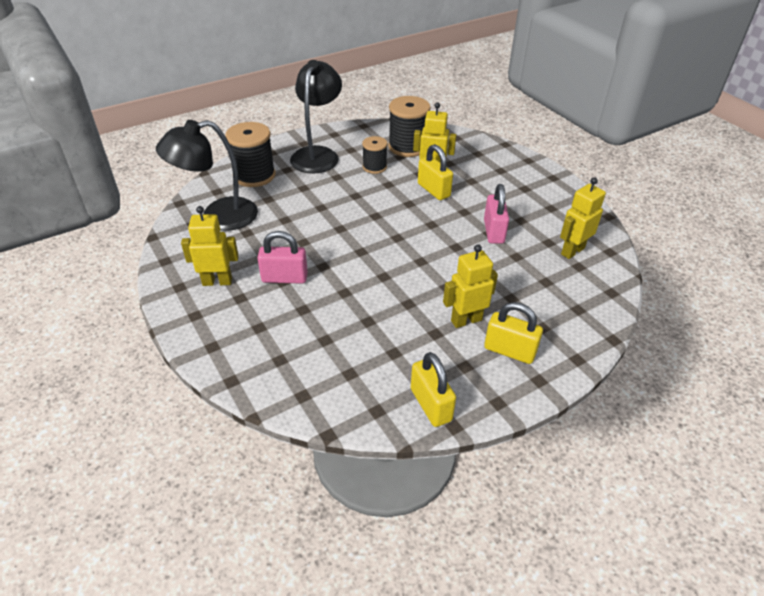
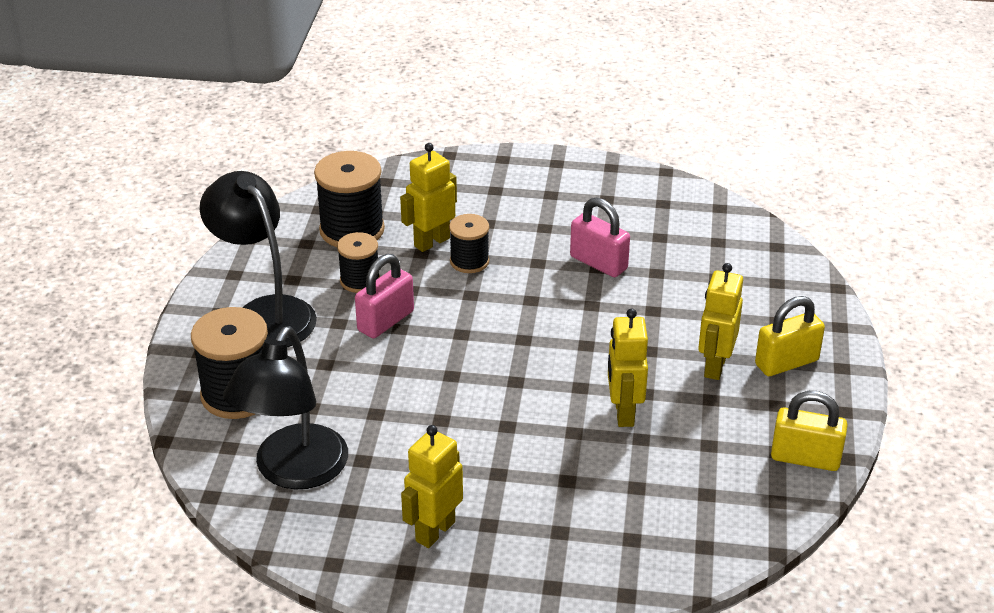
camera: 50 degrees left, 5 degrees down
pink padlock [257,231,308,283] -> pink padlock moved to [355,254,414,338]
yellow padlock [418,144,453,200] -> black spool [449,214,489,273]
yellow robot [560,177,606,259] -> yellow robot moved to [608,308,648,427]

